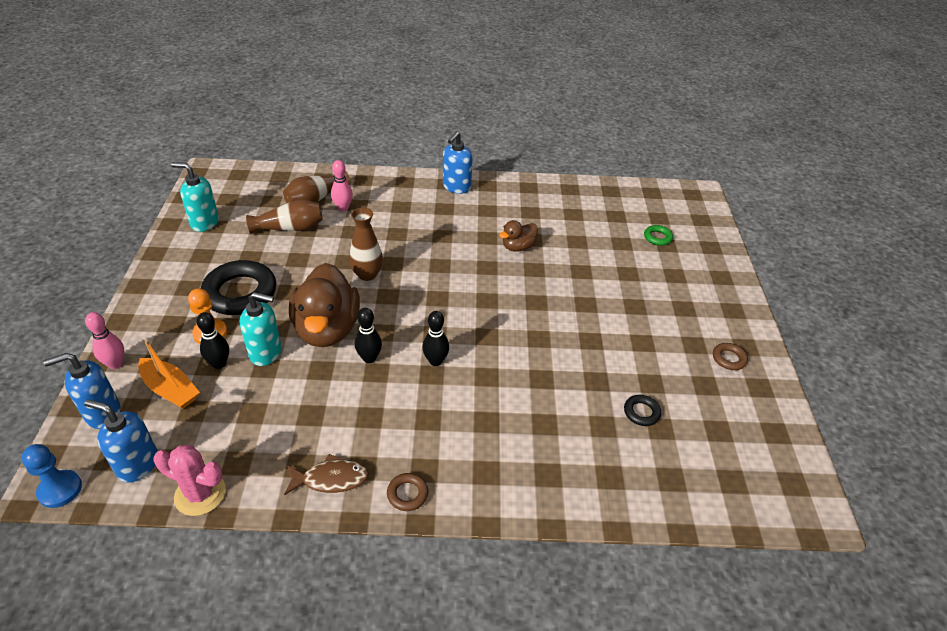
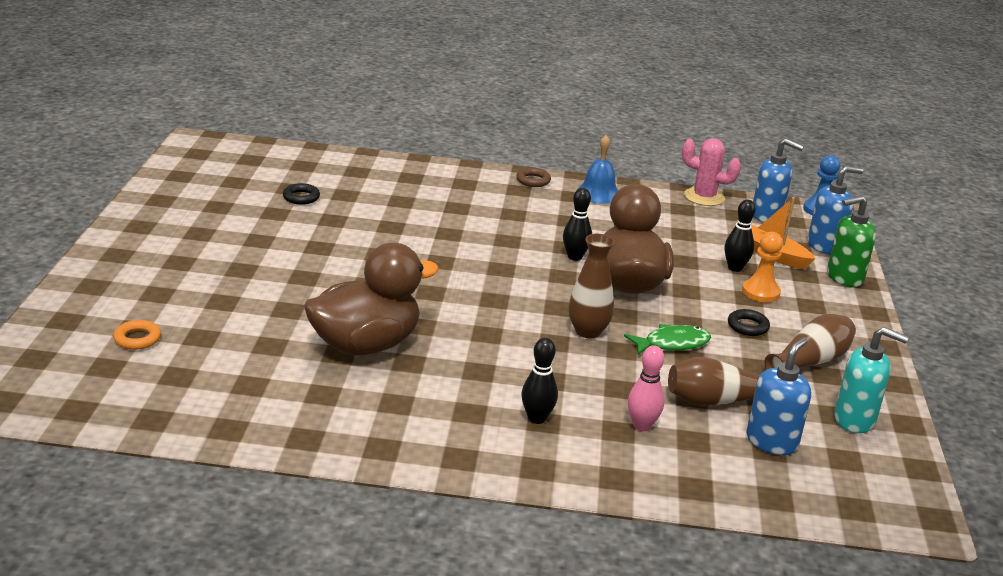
camera: 175 degrees left, 15 degrees down
pink bowling pin [85,312,124,369] -> green soap dispenser [827,195,876,287]
black ring [201,260,276,315] -> black ring [728,309,770,336], size x0.45
turquoise soap dispenser [240,292,282,366] -> none
brown vase [283,171,350,203] -> brown vase moved to [764,314,856,370]
brown fish [284,454,369,495] -> blue bell [576,135,618,204]
black bowling pin [422,311,449,366] -> black bowling pin moved to [521,338,558,424]
blue soap dispenser [443,131,473,194] -> blue soap dispenser moved to [747,337,811,455]
brown duck [499,220,538,252] -> brown duck [304,243,439,355], size x2.02
green ring [644,225,673,246] -> orange ring [113,320,161,350]
brown ring [713,343,748,370] -> none
none -> green fish [624,324,711,355]

